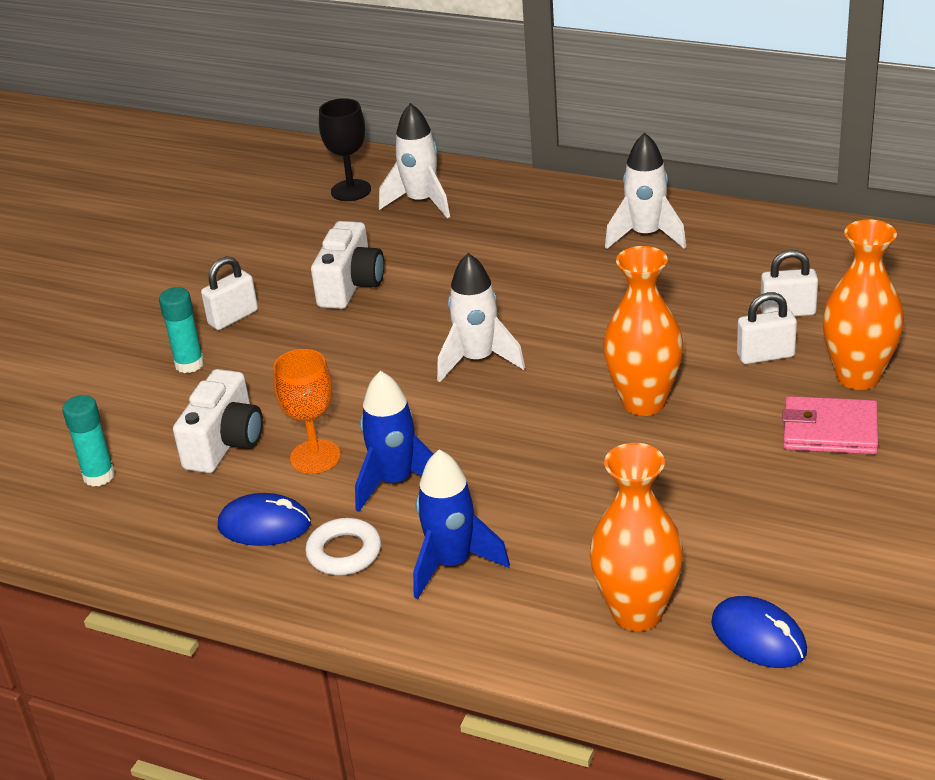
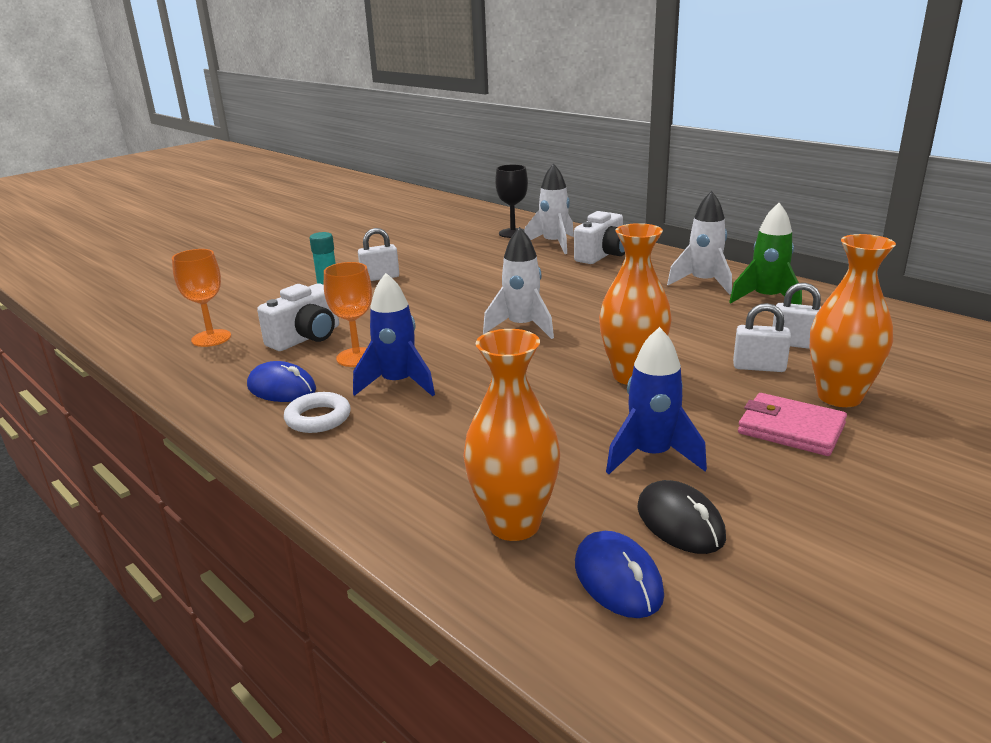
camera: 20 degrees right, 10 degrees down
turquoise glue stick [62,395,115,487] -> orange goblet [172,249,231,347]
white camera [311,221,384,309] -> white camera moved to [574,211,625,264]
blue rocket [413,450,510,599] -> blue rocket moved to [606,327,707,474]
none -> black mouse [637,480,726,554]
none -> green rocket [729,203,802,305]

